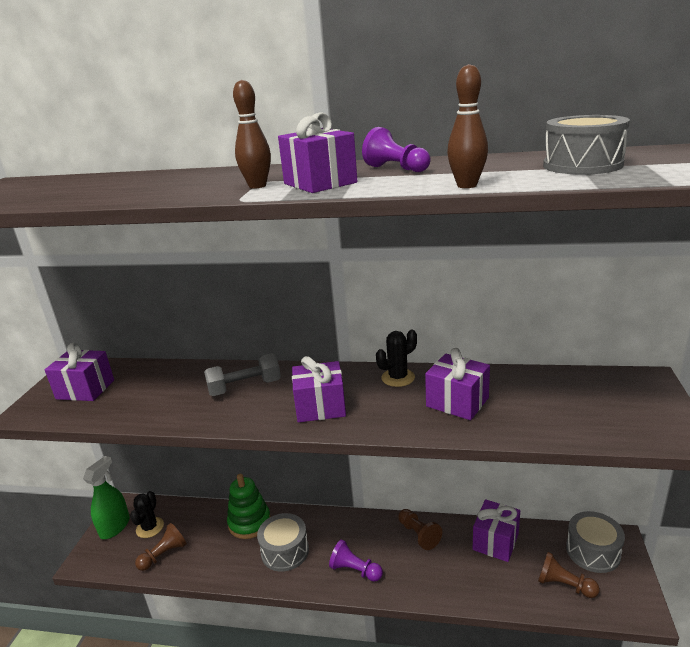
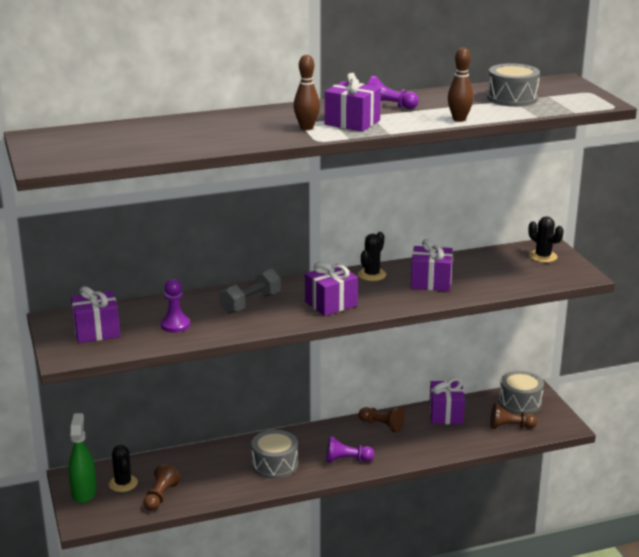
camera: 30 degrees left, 0 degrees up
green stacking toy [227,474,271,539] -> none
none -> purple pawn [161,279,190,333]
none -> black cactus [528,216,564,263]

